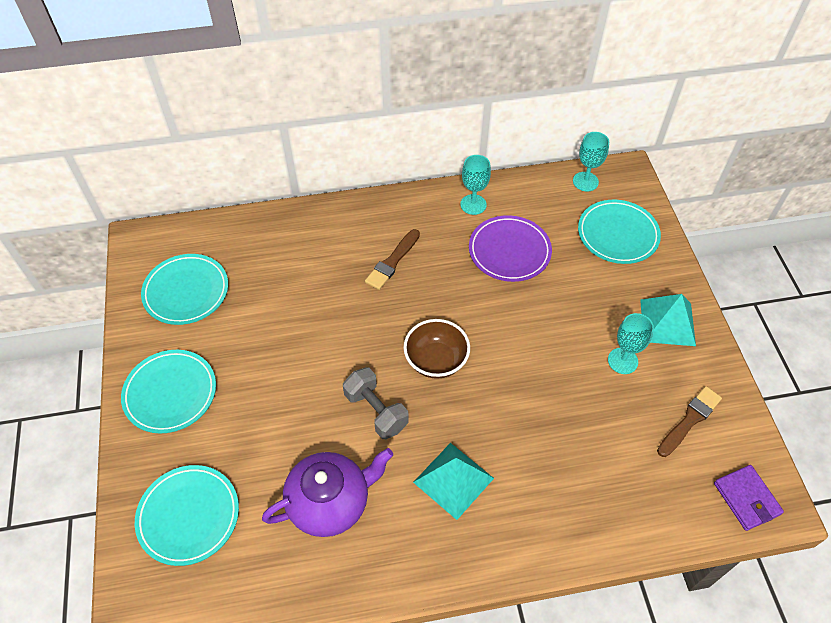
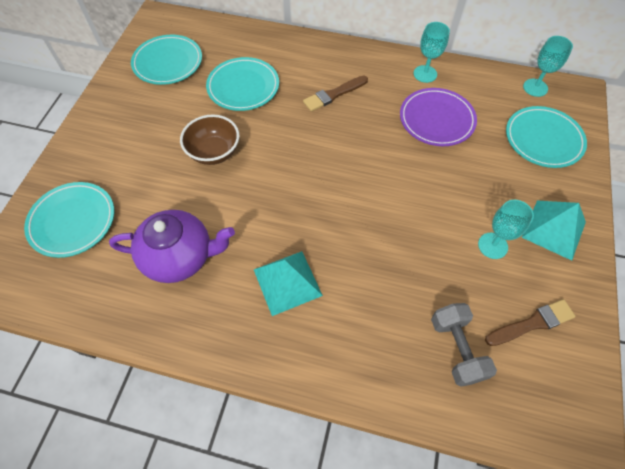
camera: 25 degrees right, 5 degrees up
turquoise plate [121,350,216,433] -> turquoise plate moved to [206,57,279,111]
grey dumbbell [343,367,409,439] -> grey dumbbell moved to [431,303,497,387]
brown bowl [403,319,470,379] -> brown bowl moved to [180,114,239,165]
purple wallet [714,465,784,531] -> none

